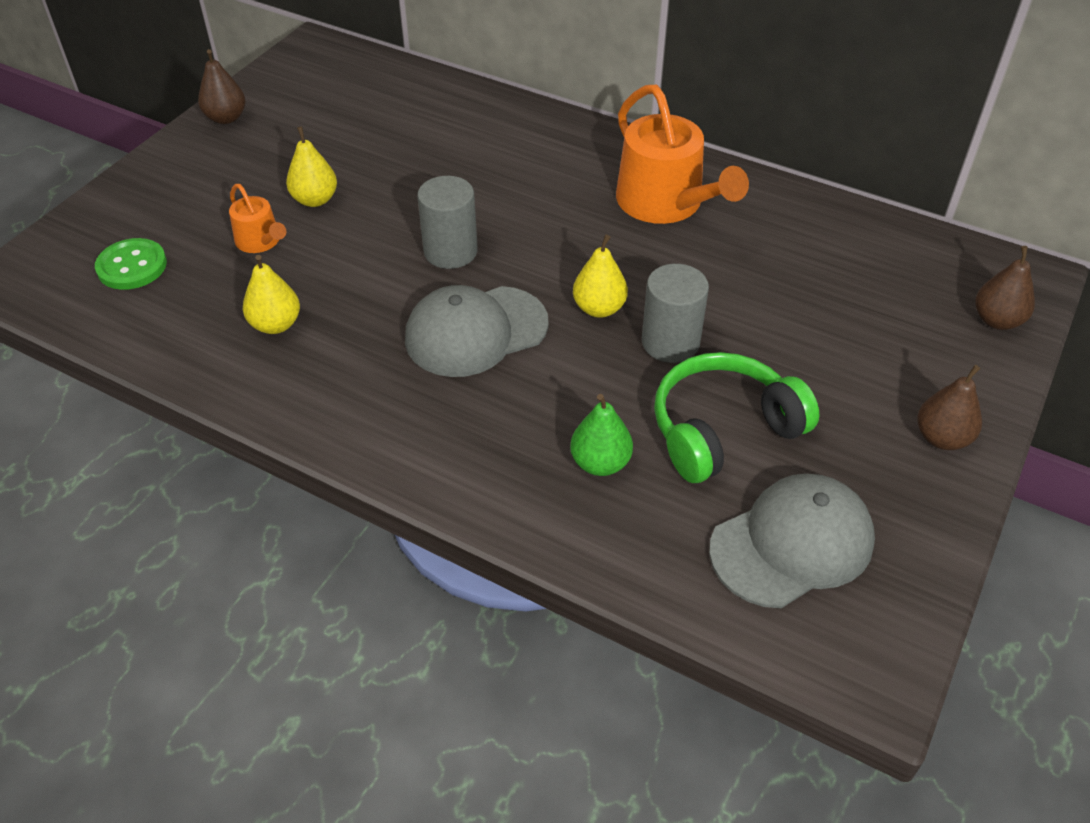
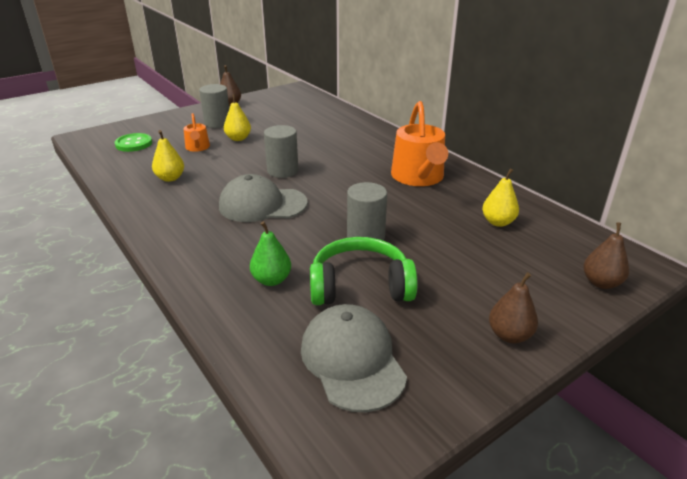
camera: 25 degrees right, 15 degrees down
yellow pear [573,235,628,318] -> yellow pear moved to [482,169,519,227]
grey cap [709,473,875,608] -> grey cap turned 105 degrees counterclockwise [301,304,407,412]
none -> grey cylinder [199,84,229,128]

